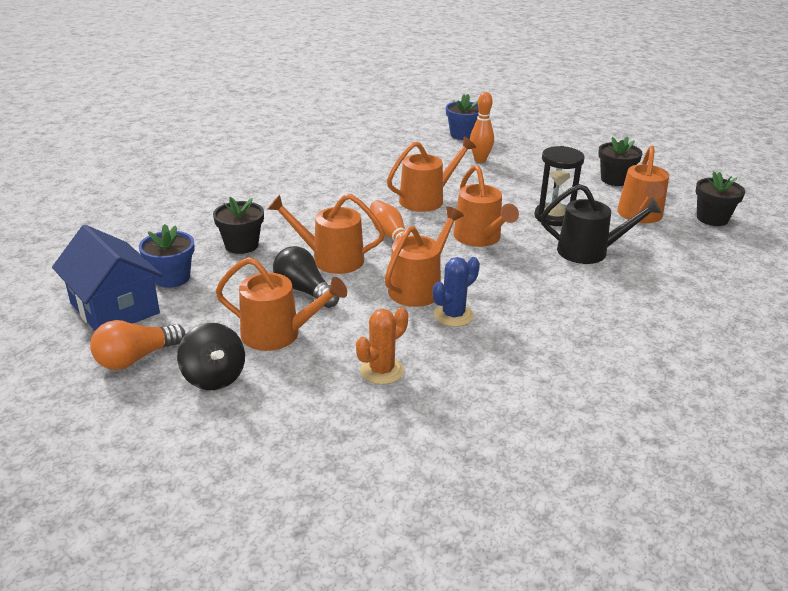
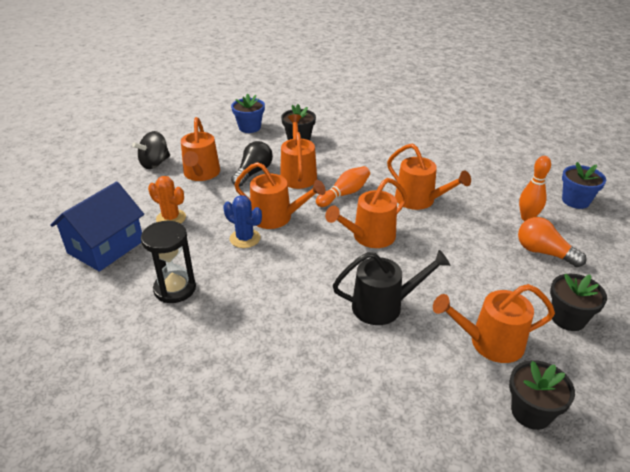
camera: 75 degrees right, 5 degrees up
blue house [52,225,163,331] -> blue house moved to [50,182,144,272]
orange light bulb [90,320,186,370] -> orange light bulb moved to [518,217,587,267]
black hourglass [534,146,585,226] -> black hourglass moved to [141,221,196,303]
black watering can [541,184,662,264] -> black watering can turned 90 degrees counterclockwise [333,250,450,325]

